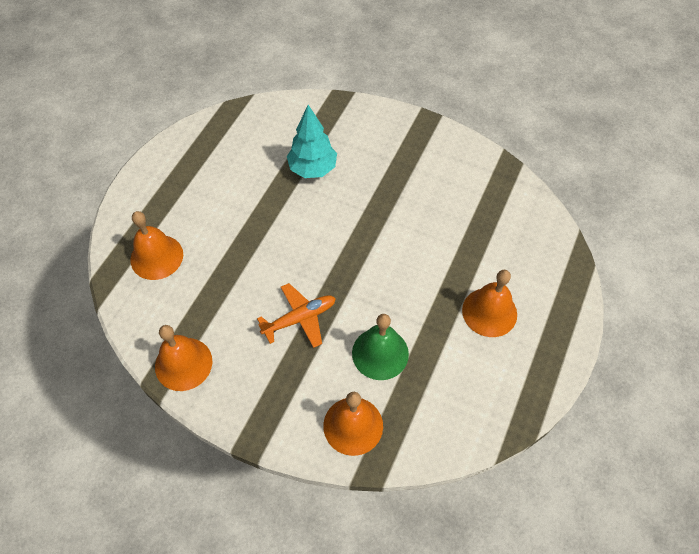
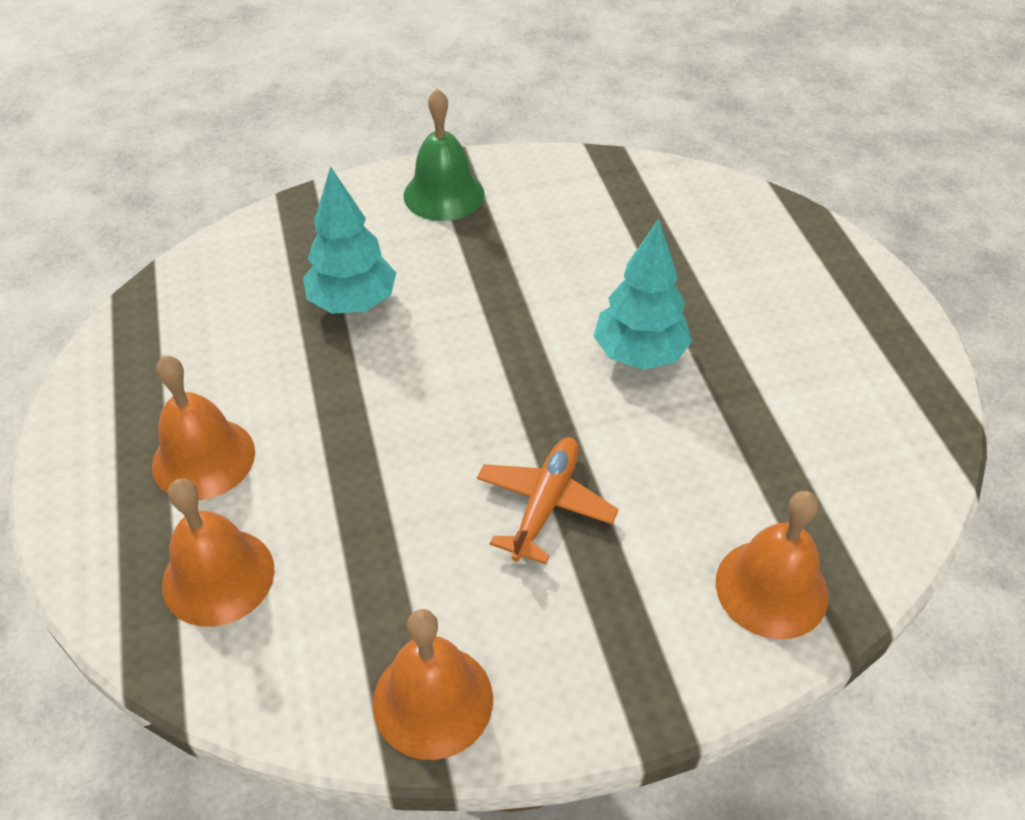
camera: 40 degrees left, 10 degrees down
green bell [352,314,409,380] -> green bell moved to [404,88,484,221]
orange bell [462,270,517,337] -> orange bell moved to [152,355,255,500]
none -> turquoise tree [594,218,692,370]

